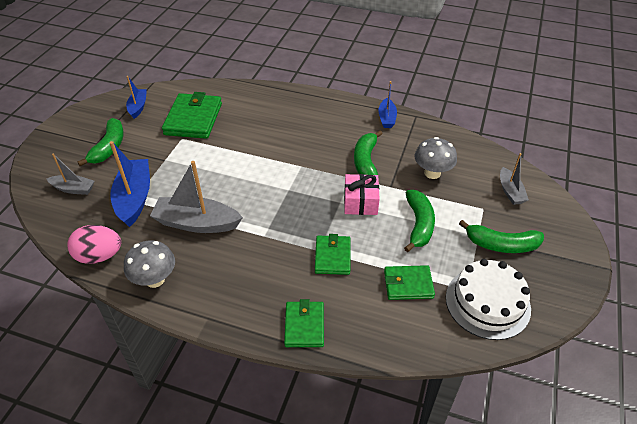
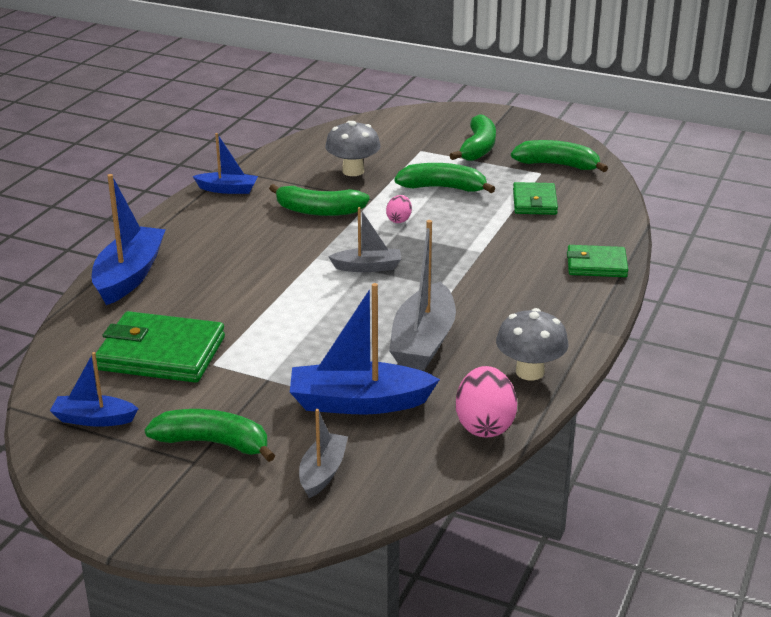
camera: 85 degrees left, 15 degrees down
green wallet [315,234,350,275] -> none
pink gift [344,174,380,215] -> pink egg [386,195,412,223]
white cake [446,259,531,340] -> green banana [511,140,608,172]
grey boat [500,153,529,205] -> grey boat moved to [328,207,401,272]
none -> blue boat [92,174,166,305]

